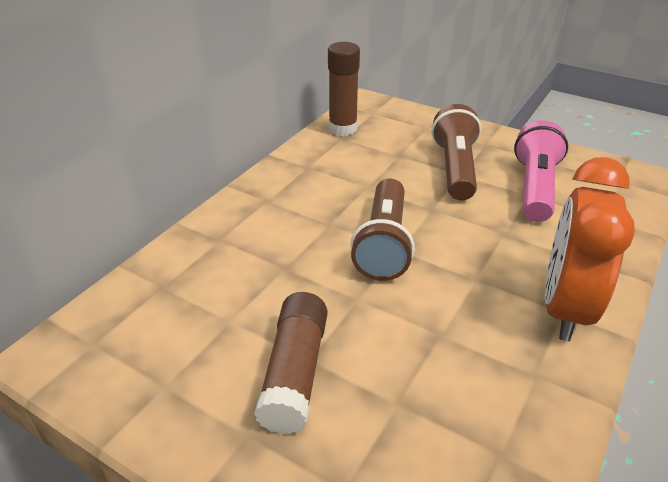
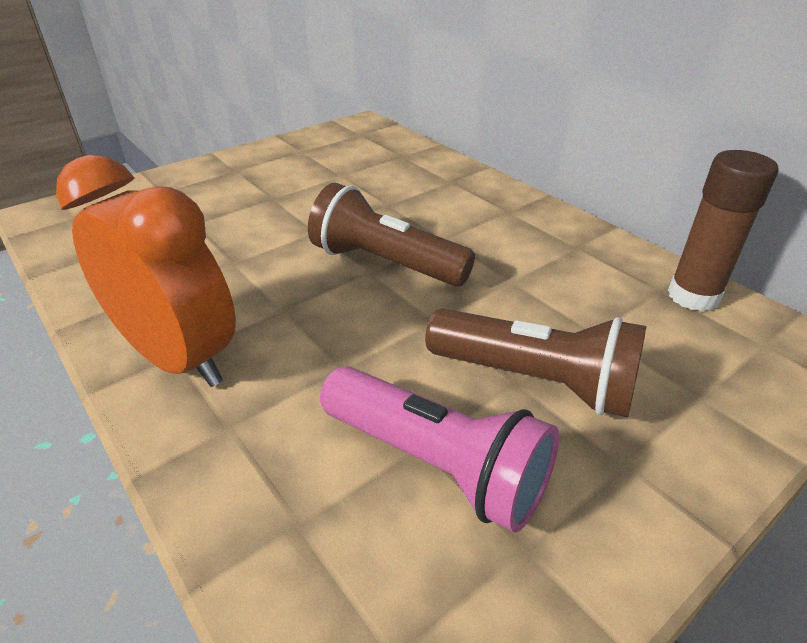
camera: 110 degrees right, 0 degrees up
brown glue stick [254,292,327,434] -> none

